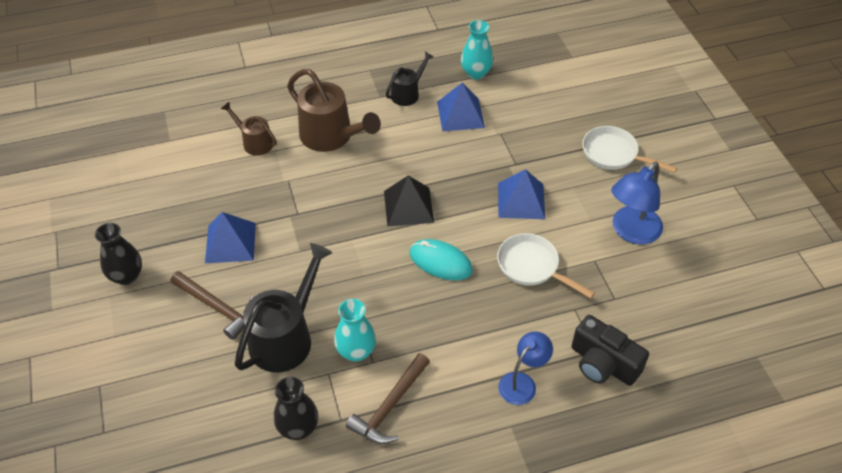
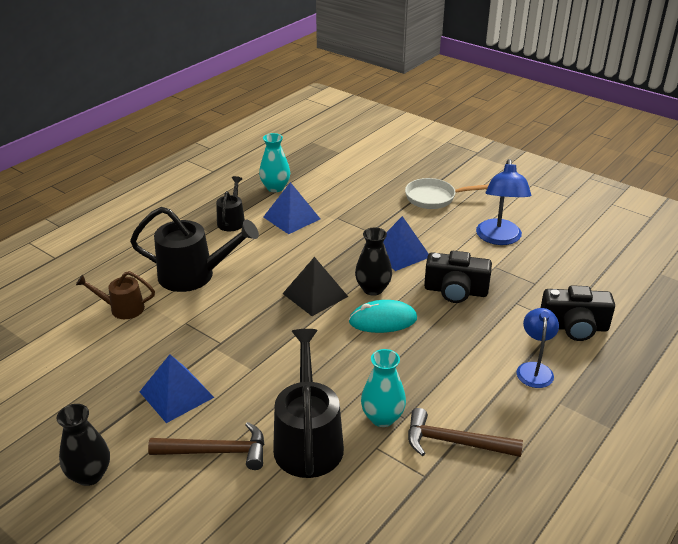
camera: 35 degrees left, 15 degrees down
black vase [274,377,318,440] -> black vase moved to [355,228,392,296]
brown watering can [287,69,381,152] -> black watering can [130,207,259,292]
brown hammer [346,353,430,444] -> brown hammer turned 105 degrees clockwise [408,408,523,457]
white pan [497,233,595,298] -> black camera [424,251,492,303]

